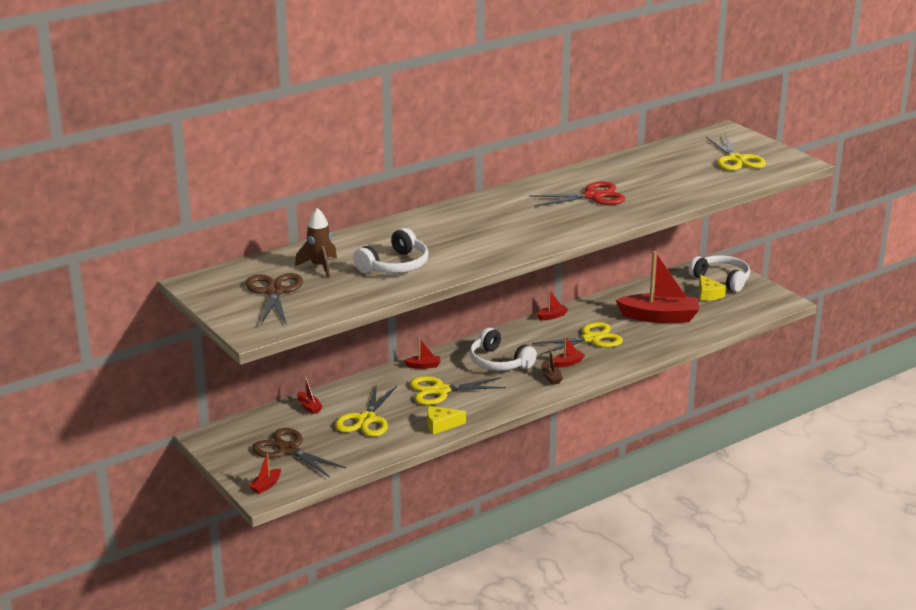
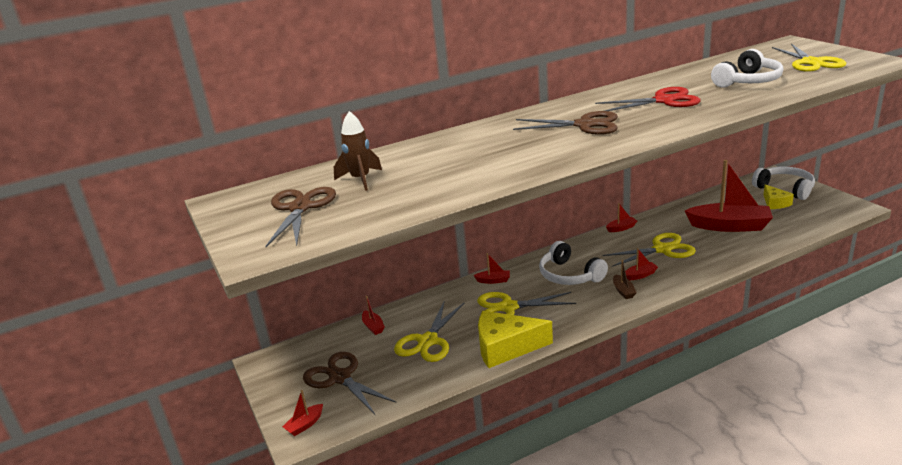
camera: 10 degrees right, 0 degrees up
white headphones [353,228,429,274] -> white headphones moved to [711,49,783,88]
yellow cheese [427,406,466,435] -> yellow cheese [478,311,553,368], size x1.76
none -> brown scissors [513,111,618,135]

